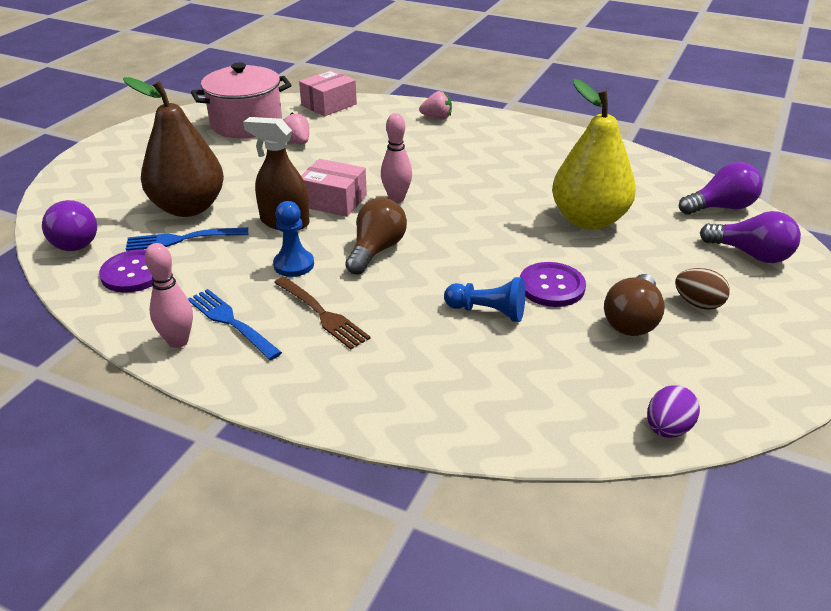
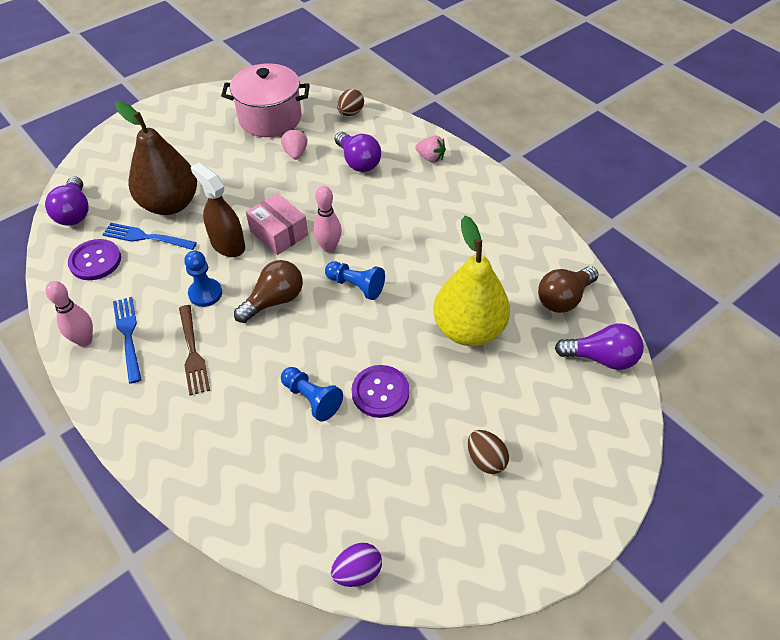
camera: 25 degrees right, 15 degrees up
pink box [299,70,357,116] -> brown egg [337,89,364,116]
brown light bulb [604,274,665,336] -> brown light bulb moved to [538,266,598,313]
purple light bulb [700,211,801,263] -> purple light bulb moved to [335,132,381,172]
none -> blue pawn [325,261,385,300]

